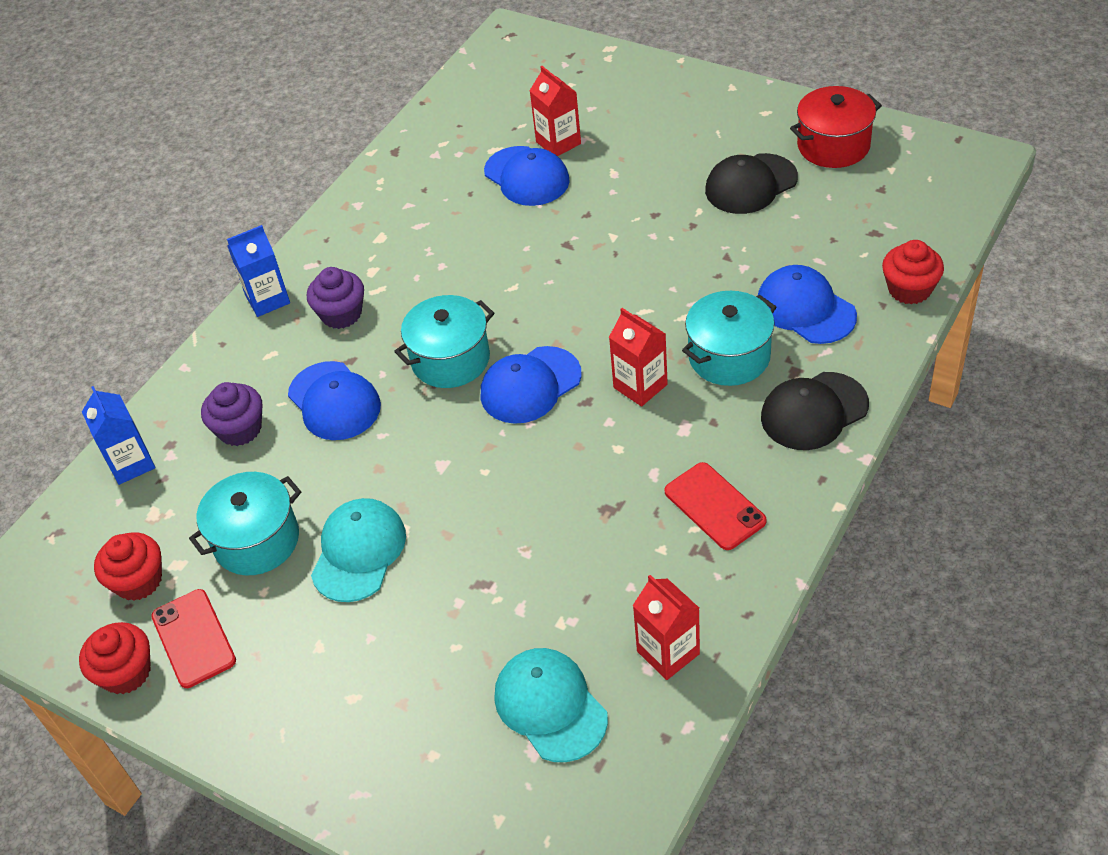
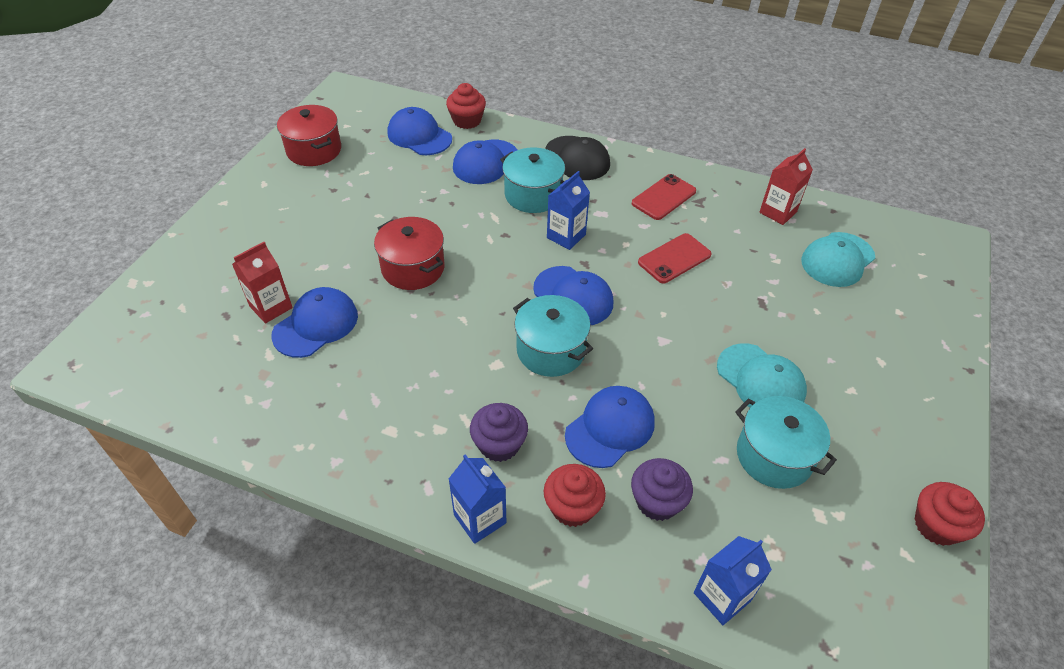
camera: 105 degrees left, 0 degrees up
red cupcake [94,532,162,601] -> red cupcake moved to [544,464,606,527]
red phone [151,589,236,688] -> red phone moved to [638,233,712,283]
turquoise cap [311,498,406,602] -> turquoise cap turned 135 degrees counterclockwise [717,343,807,408]
red carton [609,308,668,407] -> blue carton [547,171,590,250]
black cap [705,153,798,214] -> none
none -> red pot [374,217,445,290]
none -> blue cap [387,107,452,155]

